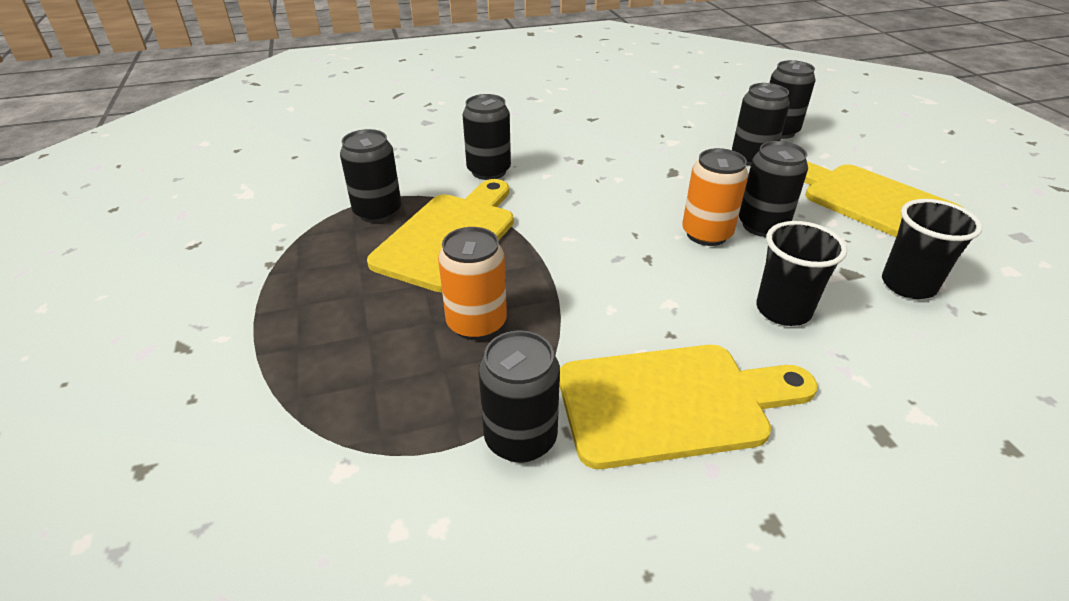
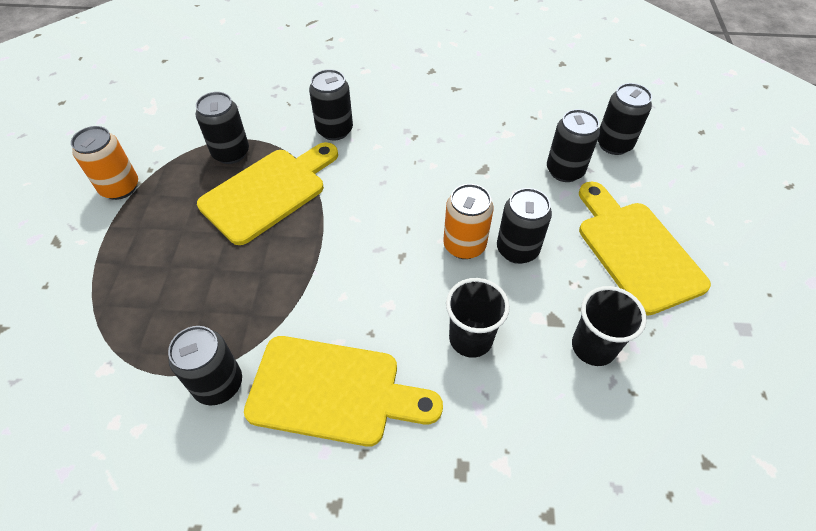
camera: 20 degrees right, 15 degrees up
orange can [438,227,507,340] -> orange can moved to [71,126,138,200]

